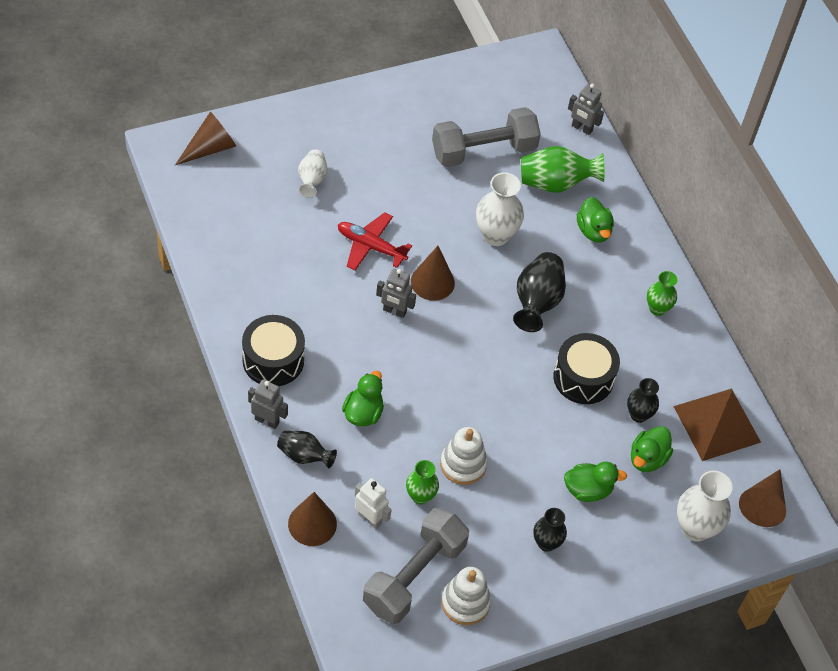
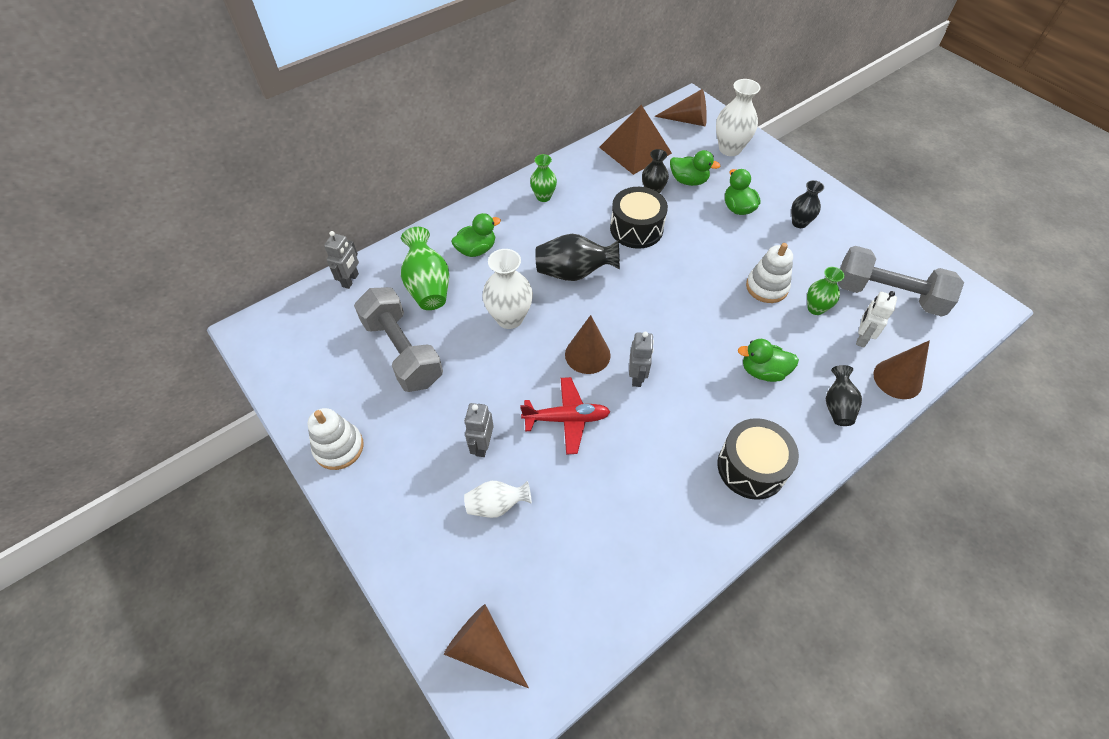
camera: 100 degrees left, 0 degrees up
grey robot [248,379,288,429] -> grey robot moved to [464,403,494,457]
red plane [338,212,412,271] -> red plane turned 105 degrees counterclockwise [520,377,610,455]
white stacking toy [441,567,491,625] -> white stacking toy moved to [308,408,364,470]

